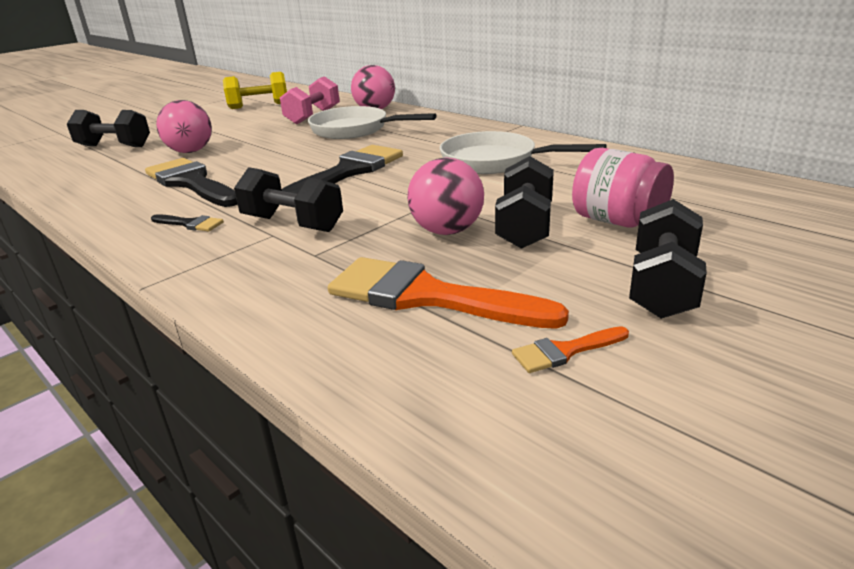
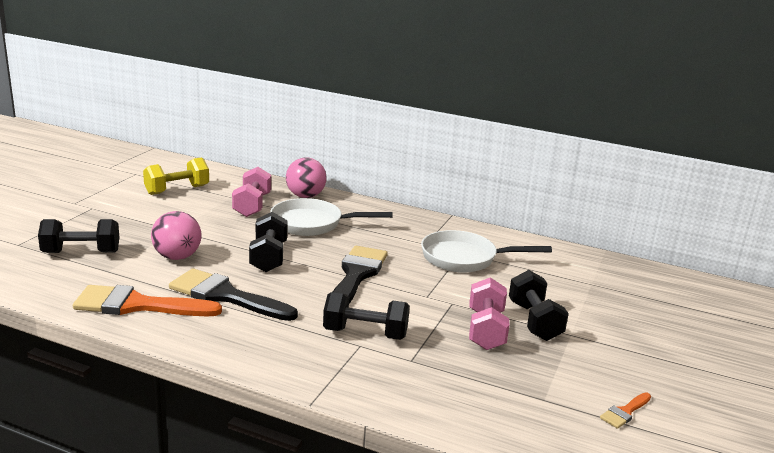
camera: 25 degrees left, 5 degrees down
black brush [151,214,224,231] -> none
orange brush [328,257,569,329] -> orange brush moved to [73,285,222,316]
pink ball [407,158,484,235] -> pink dumbbell [469,277,510,350]
pink jar [572,148,674,228] -> none
black dumbbell [629,199,707,319] -> black dumbbell moved to [249,212,288,272]

